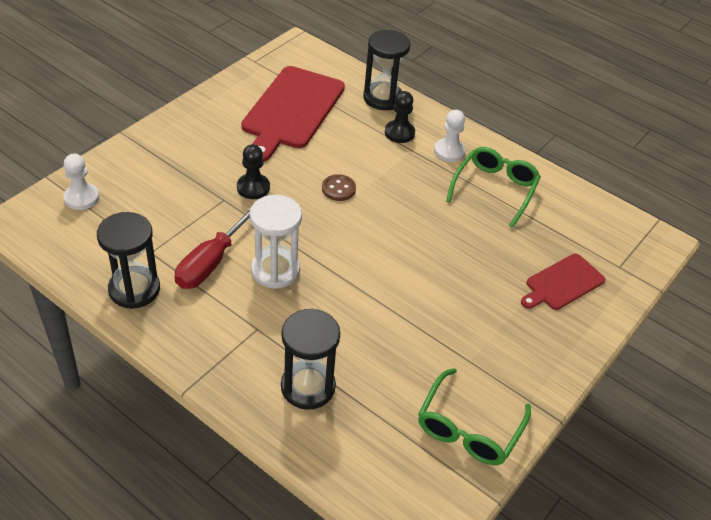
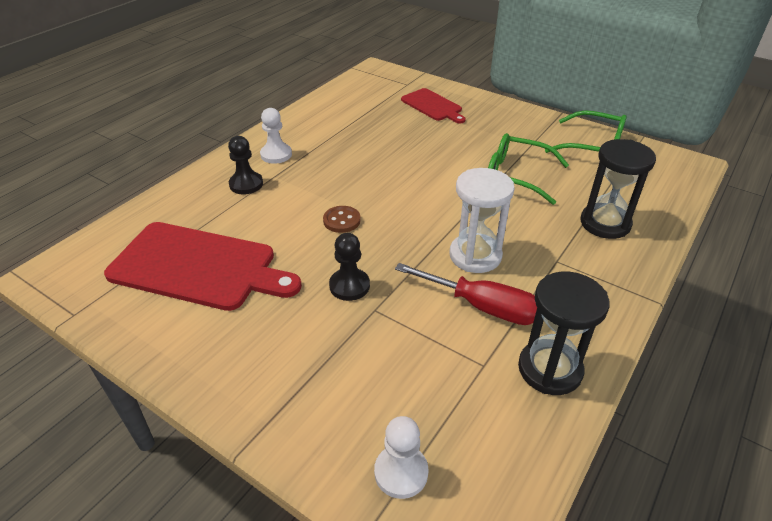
camera: 90 degrees left, 5 degrees down
black hourglass [363,30,410,110] -> none
green glasses [446,147,541,228] -> green glasses moved to [488,133,569,205]

